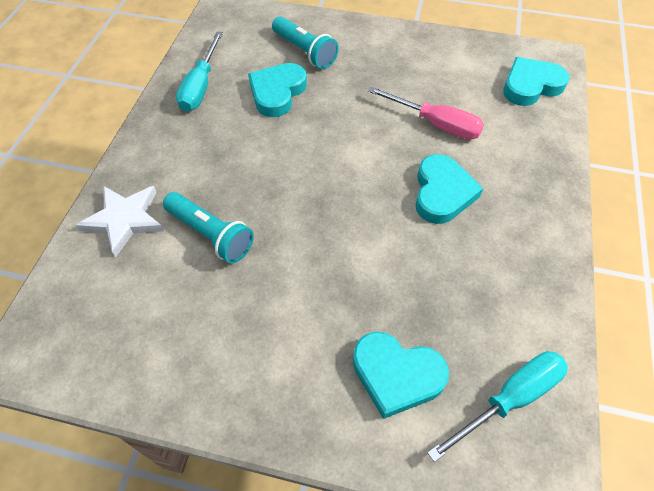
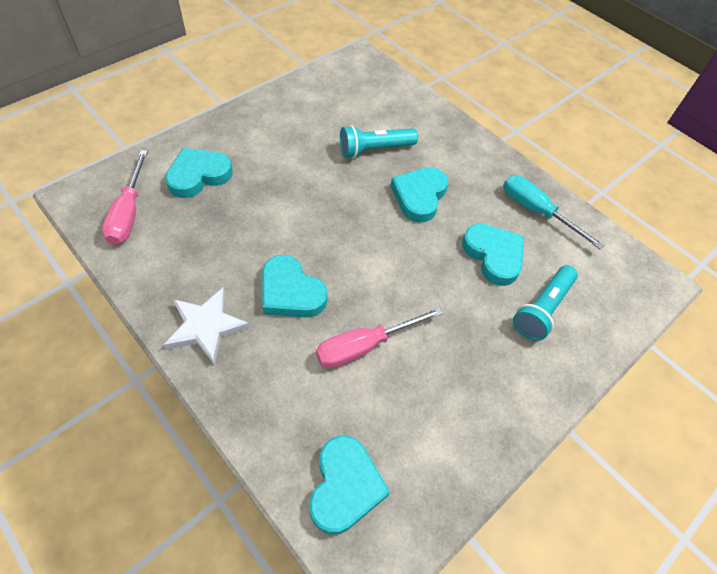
camera: 120 degrees right, 0 degrees up
white star [76,186,164,257] -> white star moved to [163,288,250,365]
turquoise flashlight [272,16,339,69] -> turquoise flashlight turned 45 degrees counterclockwise [513,265,578,341]
turquoise screwdriver [427,351,568,462] -> pink screwdriver [102,150,148,245]
none -> turquoise heart [391,167,448,223]

